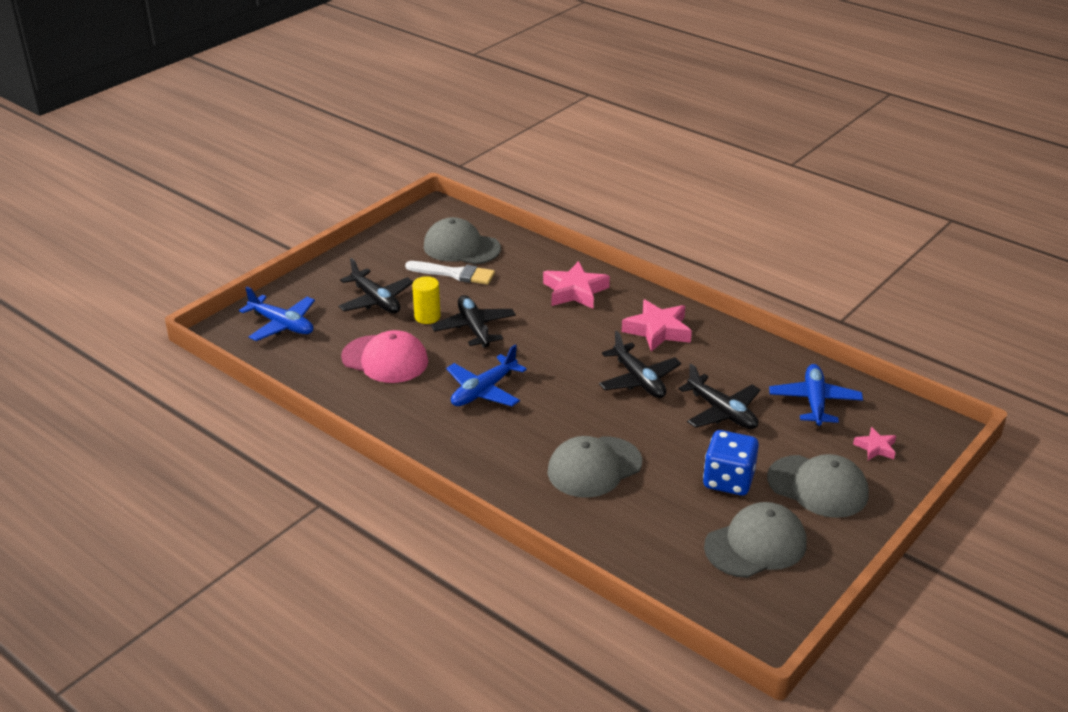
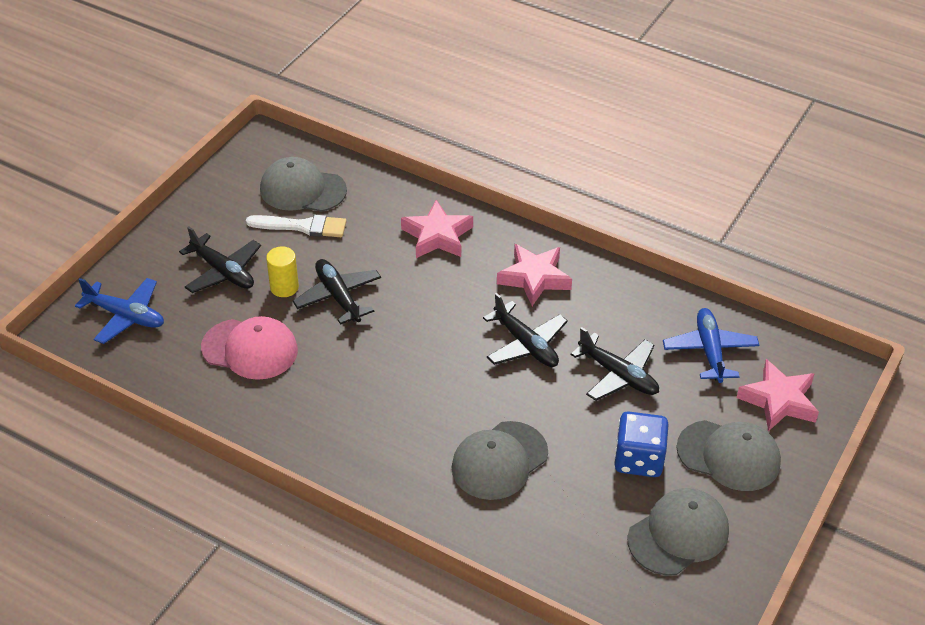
camera: 10 degrees left, 10 degrees up
blue plane [446,345,527,406] -> none
pink star [853,427,896,460] -> pink star [736,359,819,431], size x1.84

